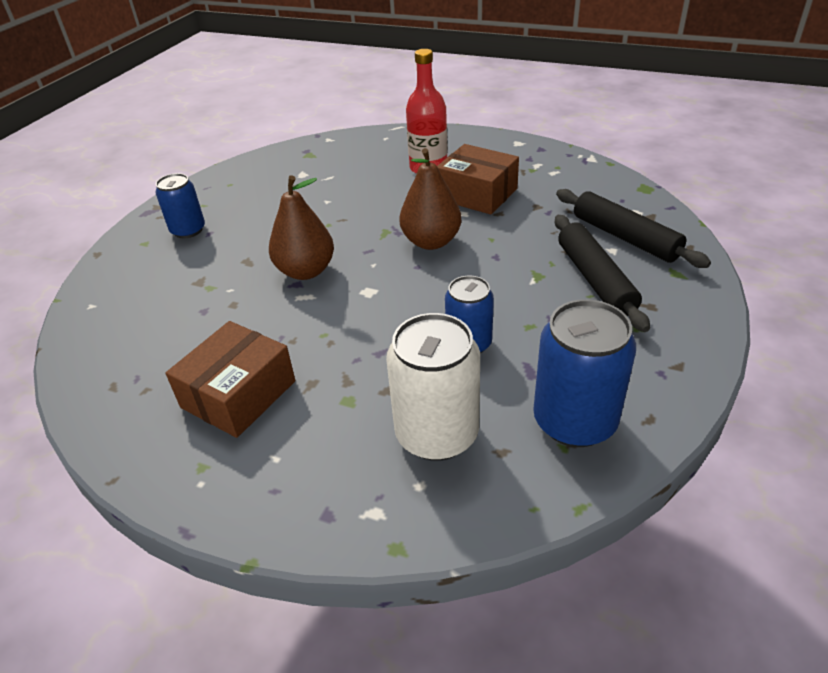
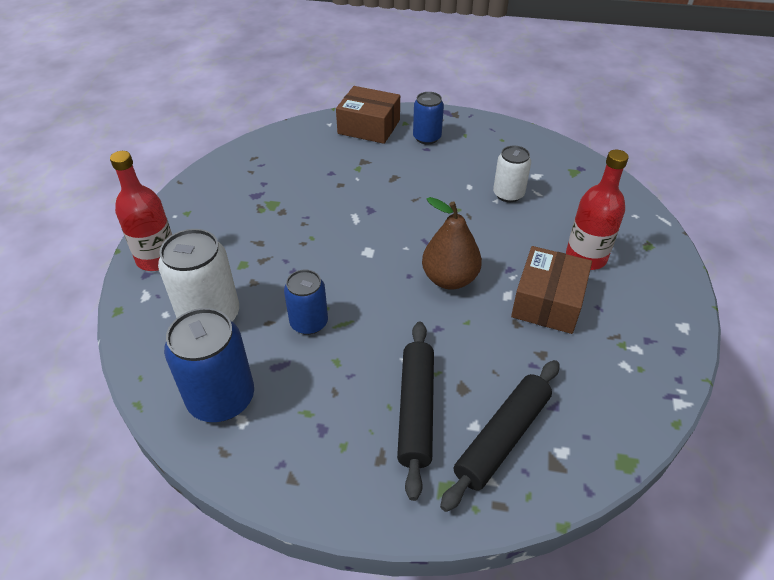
camera: 75 degrees right, 5 degrees up
brown box [166,321,295,438] -> brown box moved to [336,86,400,144]
brown pear [269,175,334,280] -> none
black rolling pin [555,215,650,332] -> black rolling pin turned 60 degrees counterclockwise [397,322,434,501]
none -> red bottle [110,151,172,271]
none -> white can [493,145,531,202]

